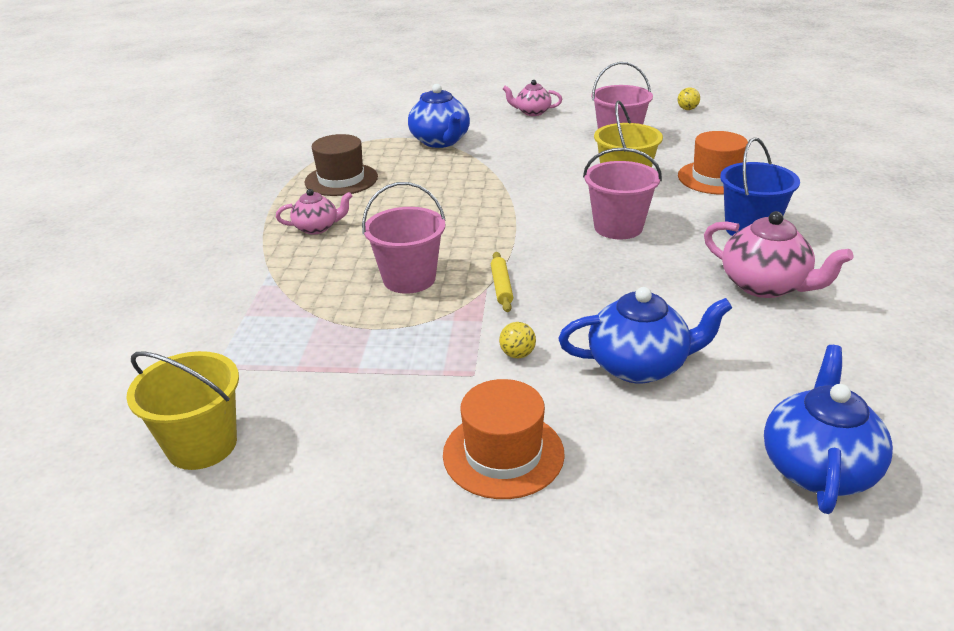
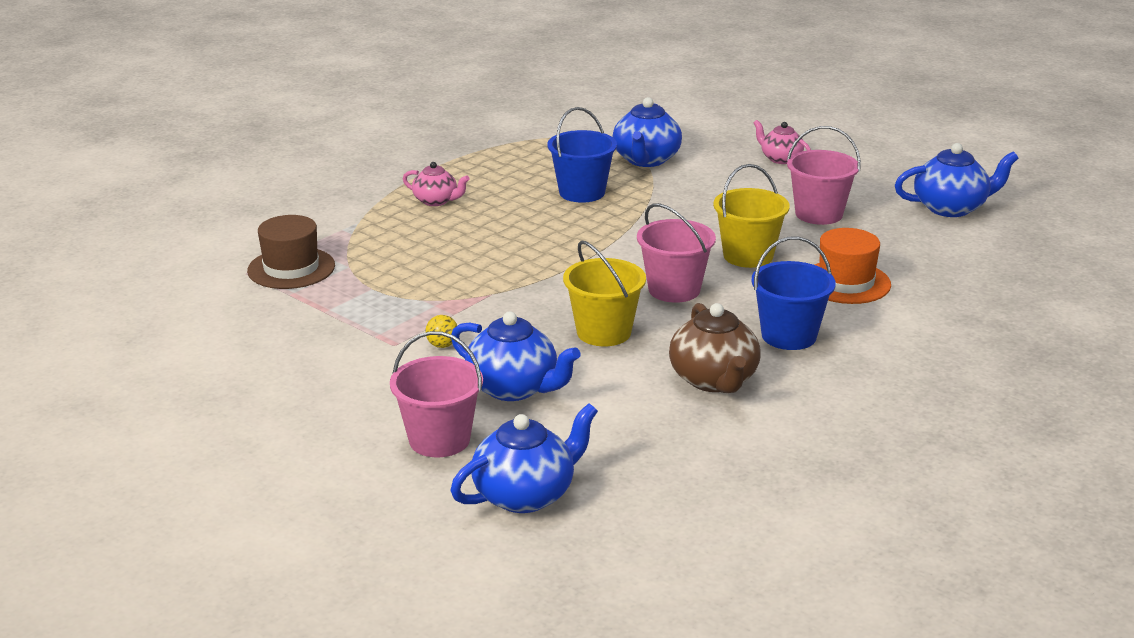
camera: 35 degrees right, 5 degrees down
yellow bucket [126,351,239,470] -> yellow bucket moved to [563,241,646,346]
brown hat [305,134,378,196] -> brown hat moved to [247,215,335,289]
pink bucket [362,182,446,294] -> pink bucket moved to [390,331,483,457]
orange hat [443,379,565,499] -> none
yellow rolling pin [491,252,513,312] -> none
yellow ball [678,88,700,110] -> blue teapot [895,143,1019,217]
pink teapot [704,211,854,298] -> brown teapot [669,303,761,393]
none -> blue bucket [548,107,617,203]

